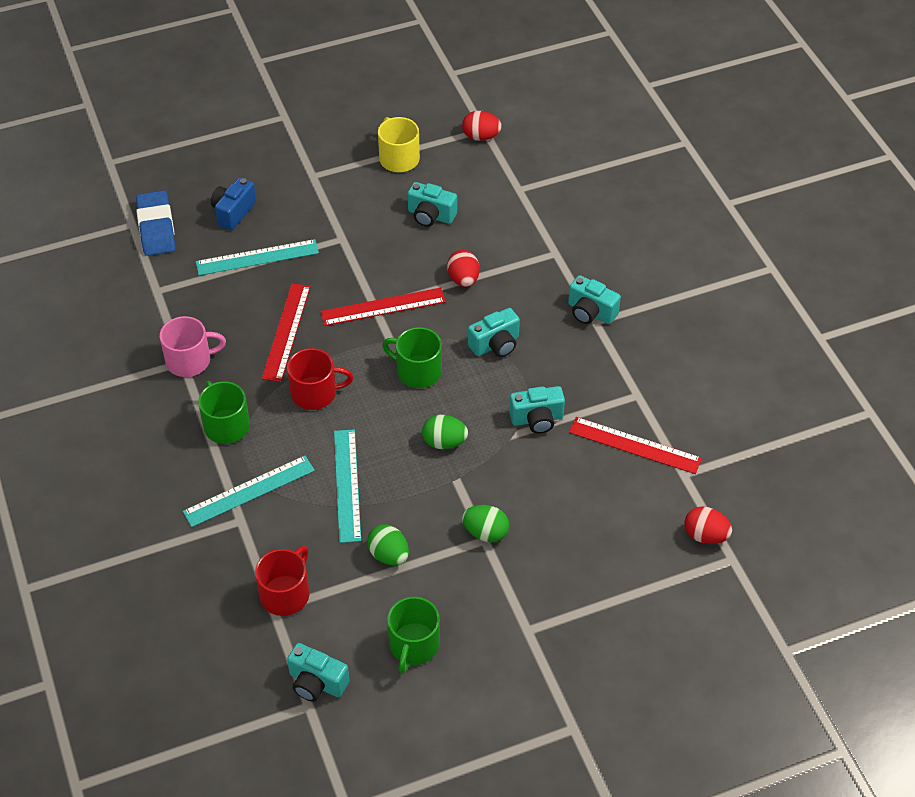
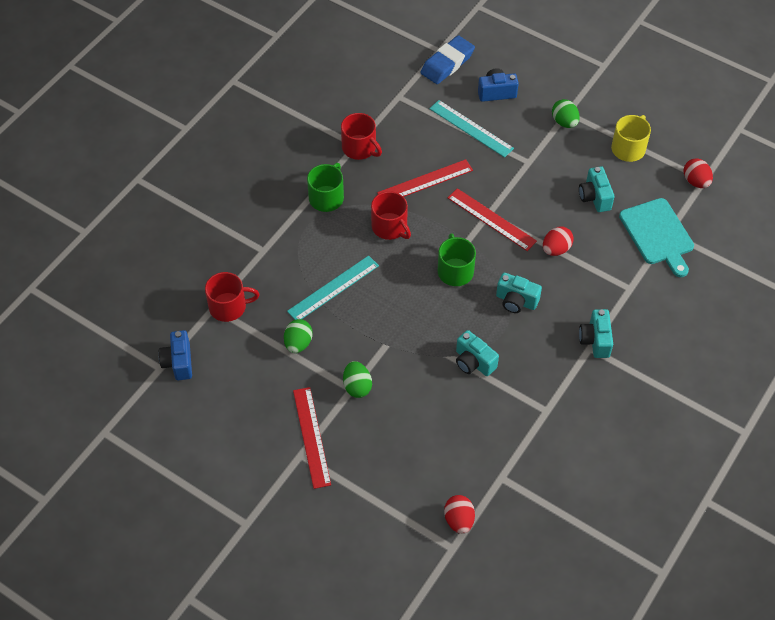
camera: 55 degrees right, 5 degrees up
pink mug [160,316,226,377] -> red mug [341,113,382,160]
turquoise ruler [183,456,315,527] -> none
turquoise camera [287,643,350,702] -> blue camera [158,330,192,380]
green mug [387,597,440,673] -> none
green egg [422,415,468,449] -> green egg moved to [552,99,580,128]
red ruler [569,417,702,474] -> red ruler moved to [293,387,331,489]
none -> turquoise cutting board [619,198,694,277]

